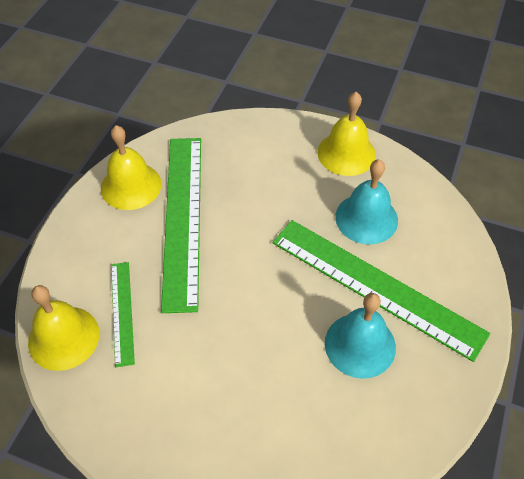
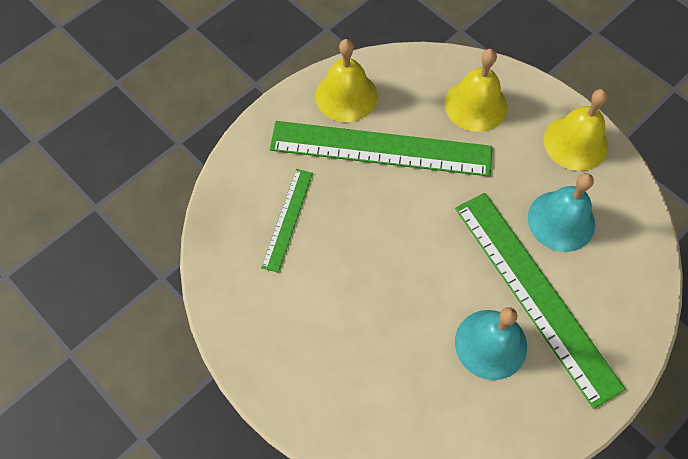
camera: 25 degrees right, 10 degrees up
yellow bell [28,285,99,371] -> yellow bell moved to [445,49,507,132]
green ruler [161,138,201,313] -> green ruler turned 75 degrees clockwise [270,121,492,177]

